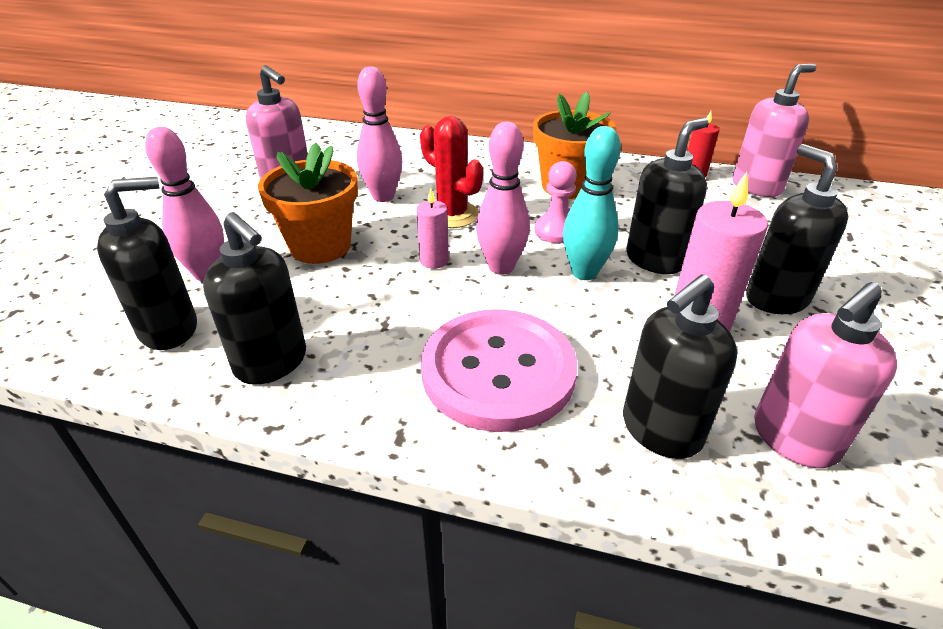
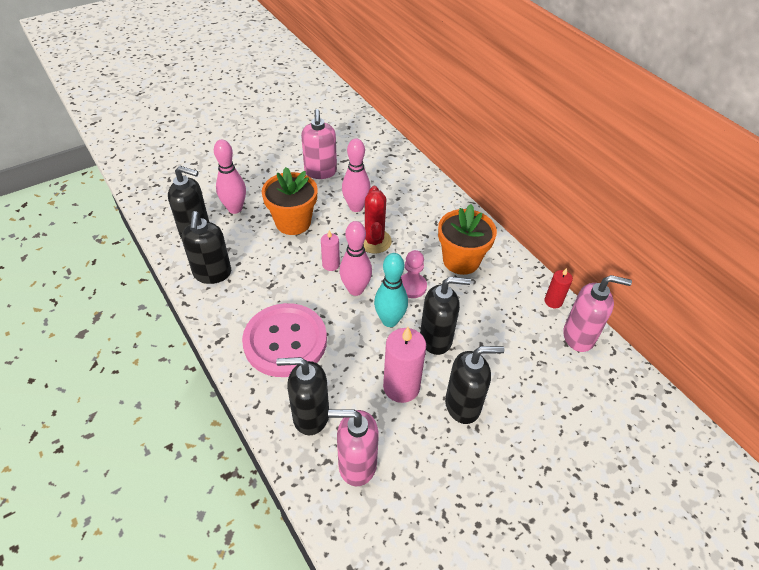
camera: 40 degrees right, 10 degrees up
black soap dispenser [746,144,849,314] -> black soap dispenser turned 60 degrees clockwise [445,346,504,424]

